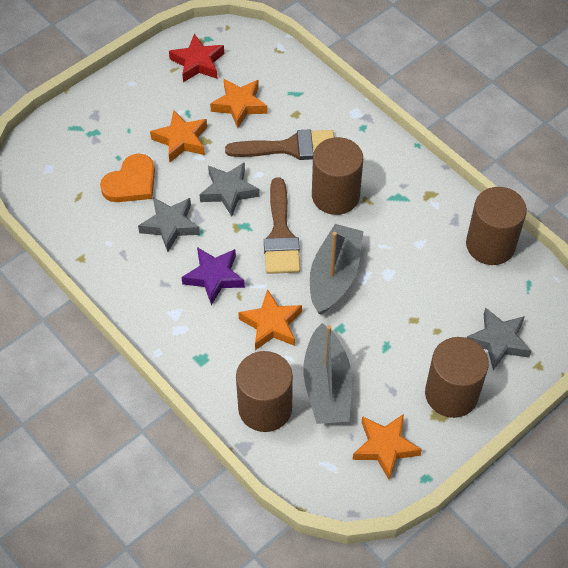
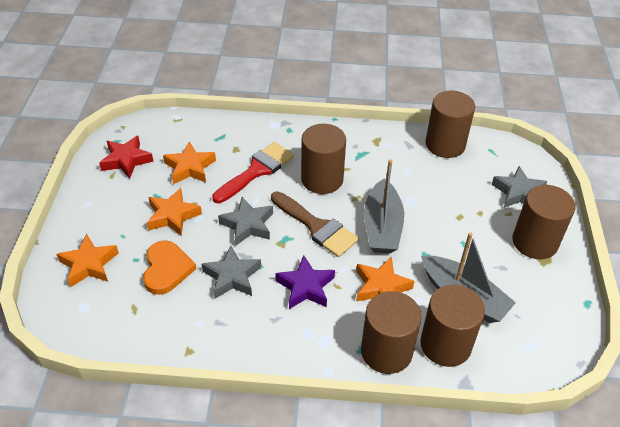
camera: 45 degrees left, 10 degrees down
brown brush [225,129,334,160] -> red brush [212,142,294,203]
grey boat [310,224,364,315] -> grey boat turned 150 degrees counterclockwise [364,159,404,253]
orange star [353,414,422,480] -> orange star moved to [56,234,119,287]
none -> brown cylinder [361,291,422,374]

